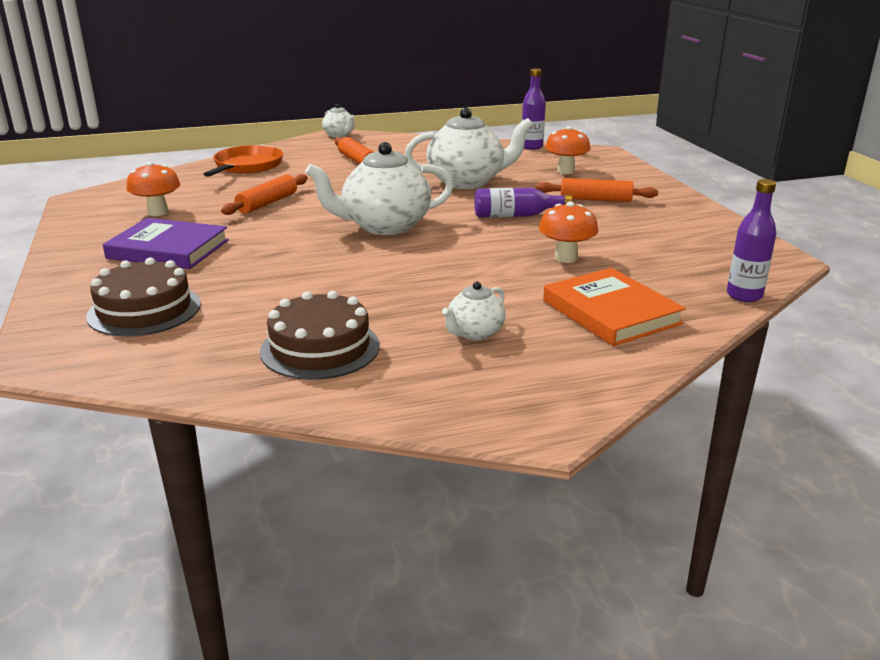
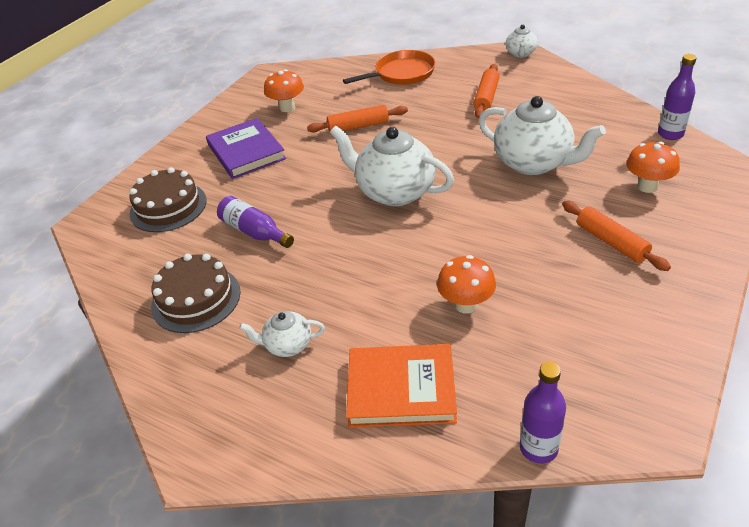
camera: 50 degrees right, 15 degrees up
purple bottle [474,188,572,218] -> purple bottle moved to [217,196,294,248]
orange book [543,268,686,346] -> orange book turned 75 degrees clockwise [346,344,457,427]

